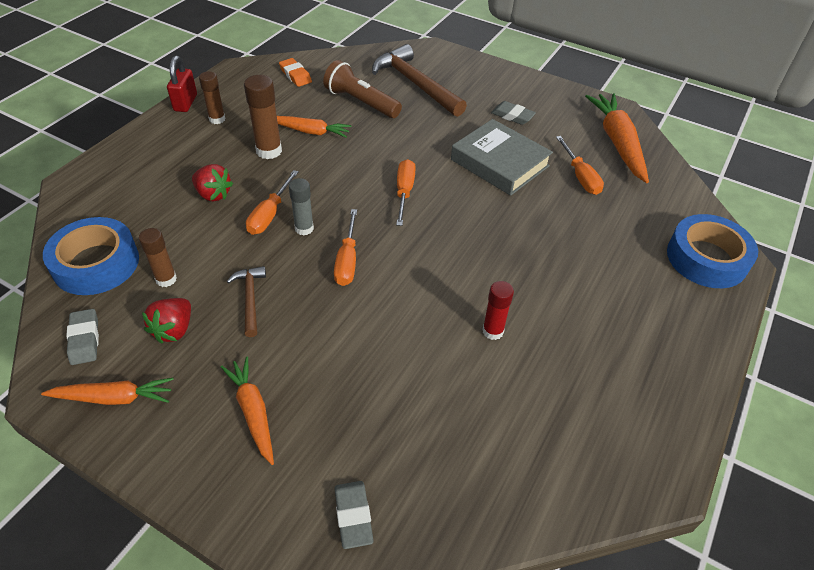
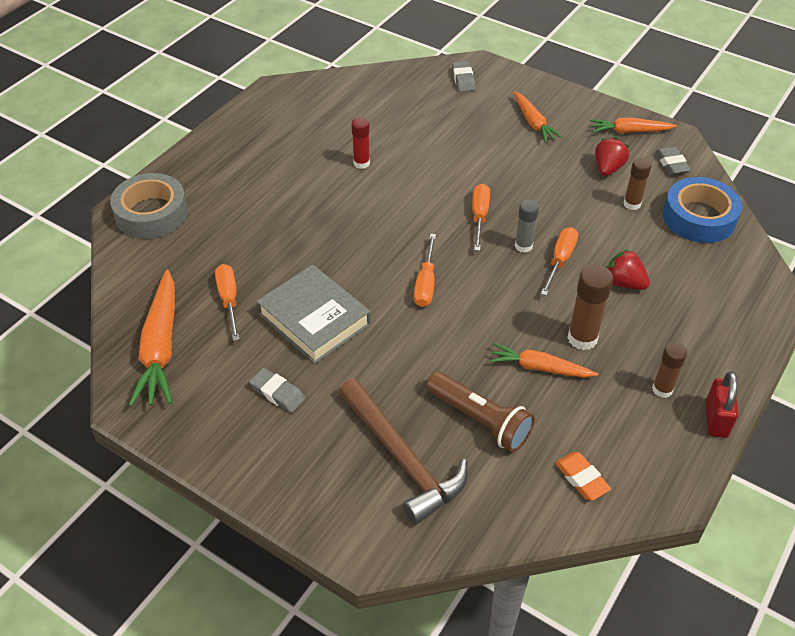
camera: 175 degrees left, 0 degrees up
brown hammer [227,266,266,337] -> none
blue tape [667,214,758,288] -> grey tape [110,173,188,239]

